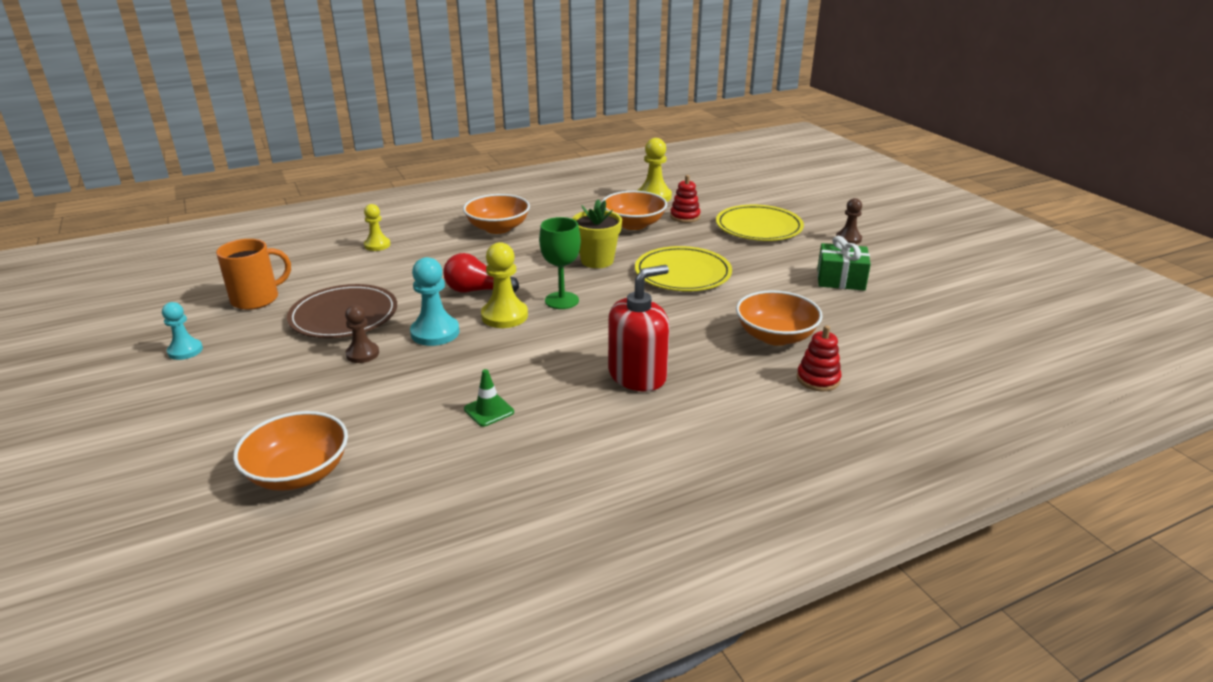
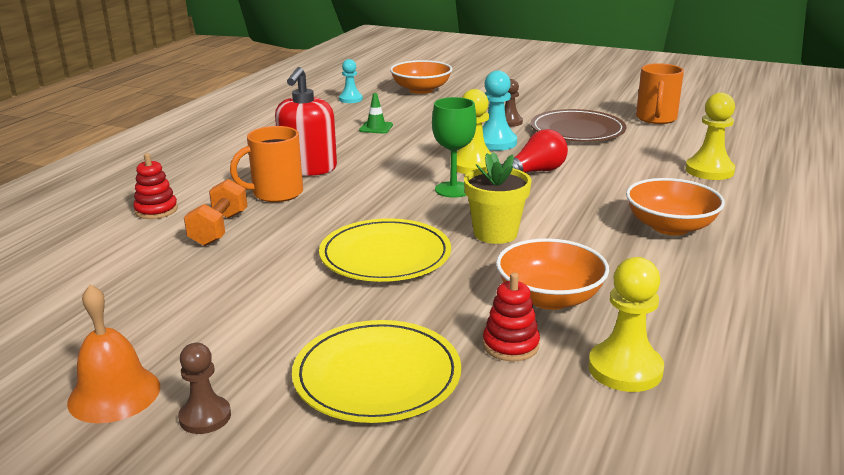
camera: 140 degrees right, 5 degrees down
turquoise pawn [162,302,203,360] -> turquoise pawn moved to [339,59,363,103]
yellow pawn [364,204,390,251] -> yellow pawn [685,93,735,180], size x1.56
orange bowl [736,290,823,346] -> orange dumbbell [184,179,247,246]
green gift [817,236,871,291] -> none
none -> orange bell [67,284,160,423]
none -> orange mug [230,126,303,202]

